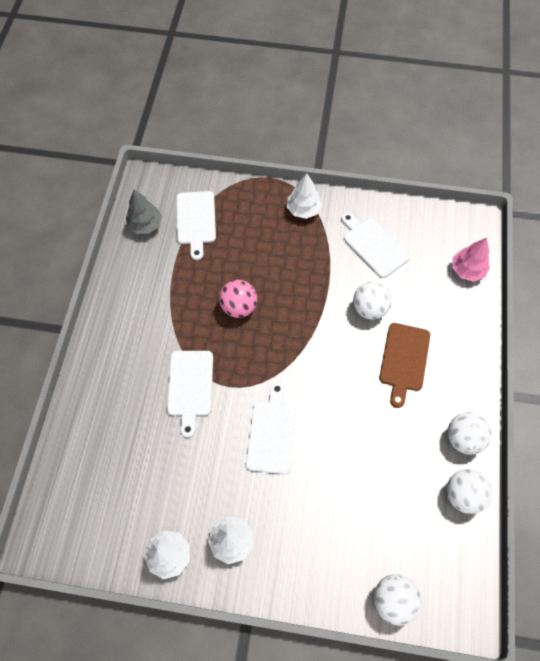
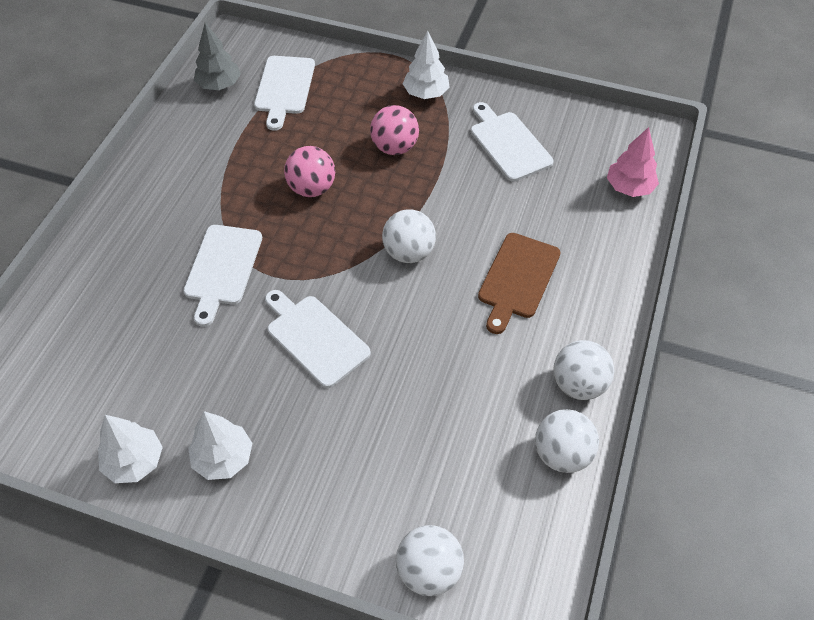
camera: 10 degrees right, 10 degrees down
white cutting board [246,382,297,474] -> white cutting board turned 60 degrees counterclockwise [265,290,371,388]
white ball [353,281,392,320] -> white ball moved to [382,209,436,263]
none -> pink ball [370,105,419,155]

